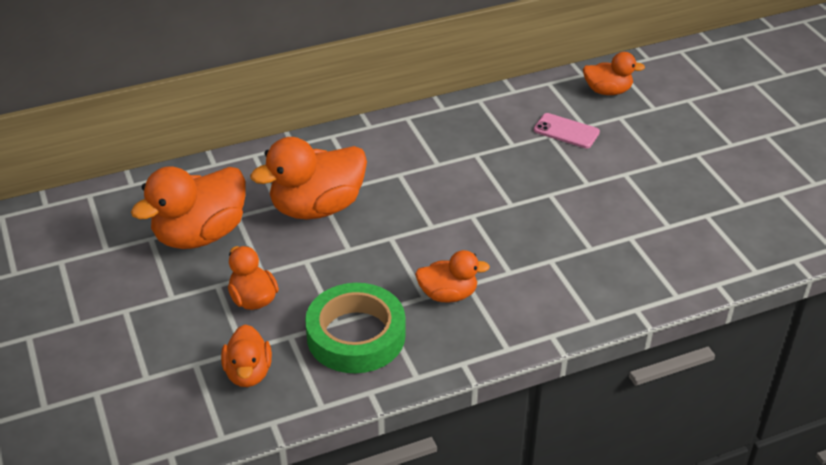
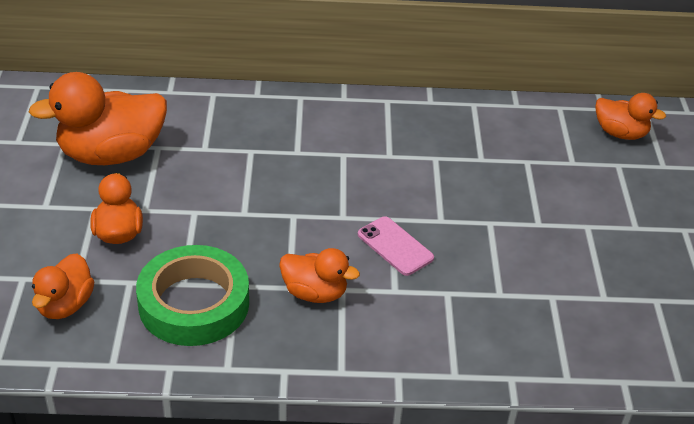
camera: 20 degrees right, 0 degrees up
orange duck [250,137,367,219] -> none
pink phone [534,113,600,148] -> pink phone moved to [358,216,434,276]

